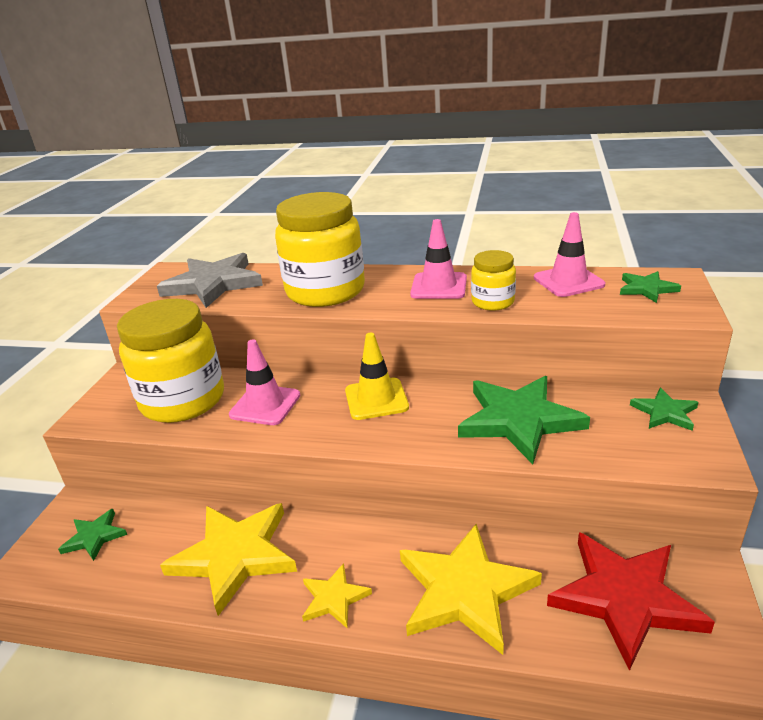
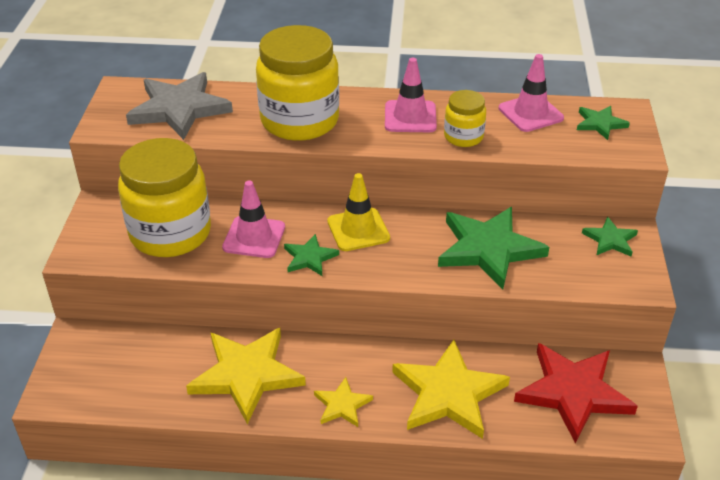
camera: 10 degrees left, 10 degrees up
green star [58,509,127,561] -> green star moved to [284,234,339,276]

